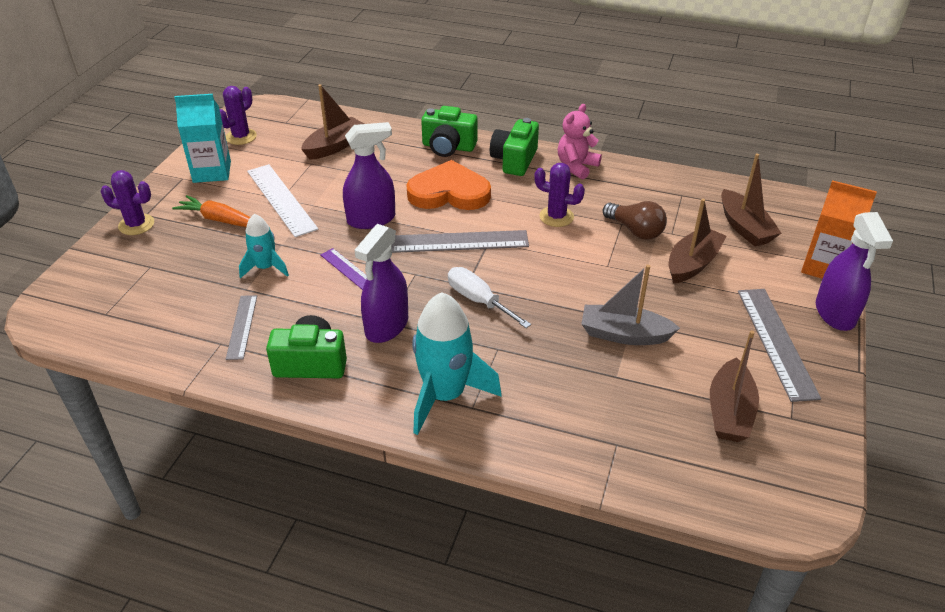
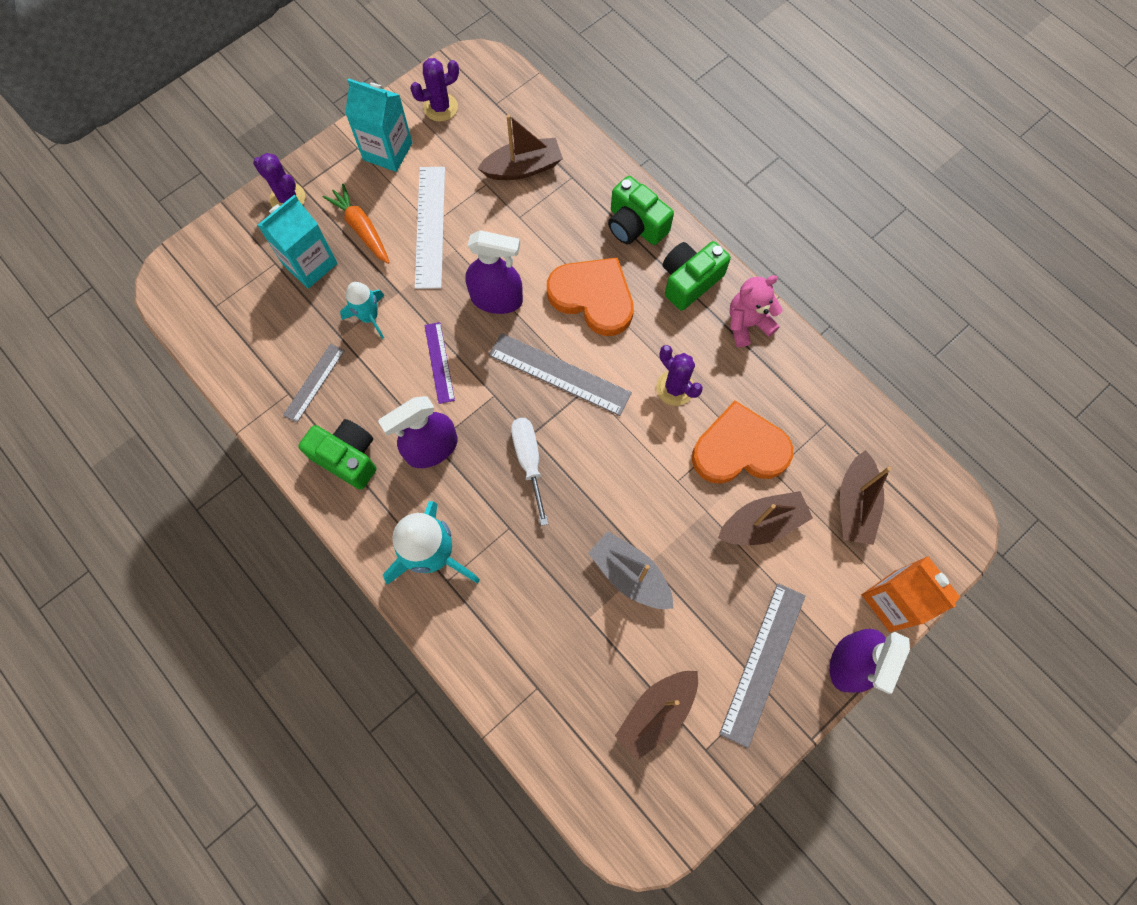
camera: 30 degrees right, 30 degrees up
brown light bulb [603,201,667,240] -> orange heart [692,401,793,484]
none -> turquoise carton [257,194,338,289]

